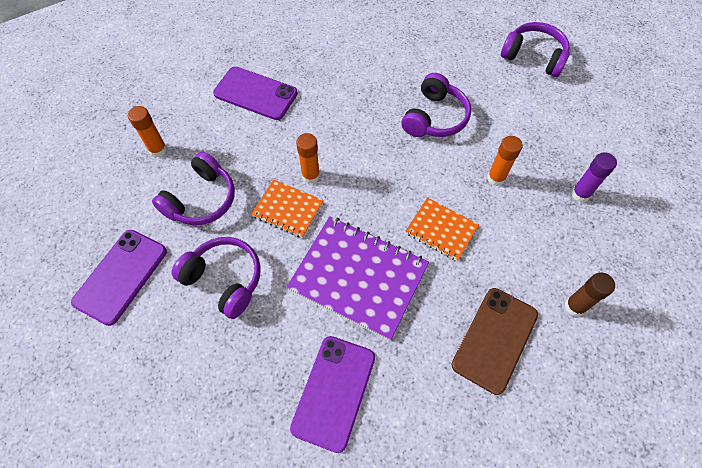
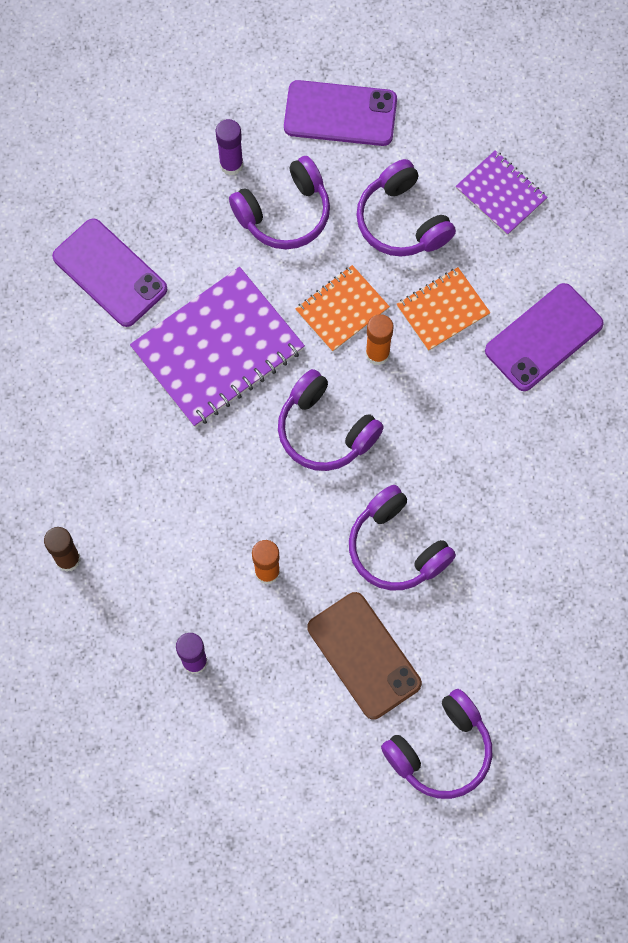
camera: 115 degrees right, 10 degrees up
purple phone [71,230,167,326] -> purple phone turned 45 degrees counterclockwise [284,80,397,146]
orange glue stick [128,106,167,157] -> purple notebook [455,150,548,235]
orange notebook [405,197,479,261] -> orange notebook moved to [396,267,491,351]
brown phone [452,288,538,395] -> brown phone moved to [308,592,422,720]
none -> purple glue stick [216,119,243,175]
none -> purple headphones [278,369,384,471]

